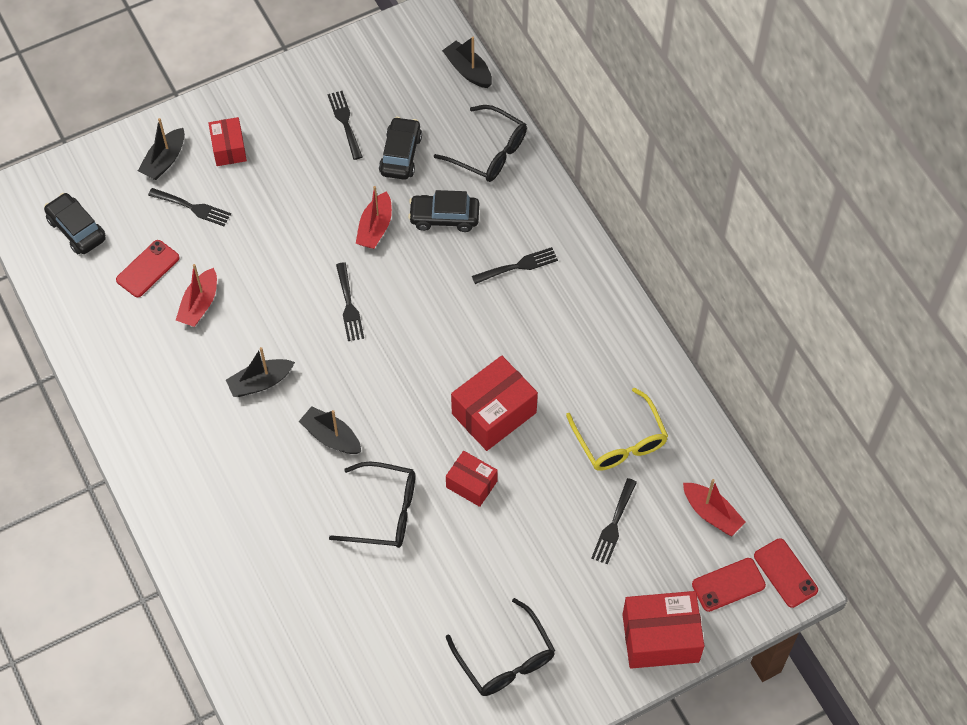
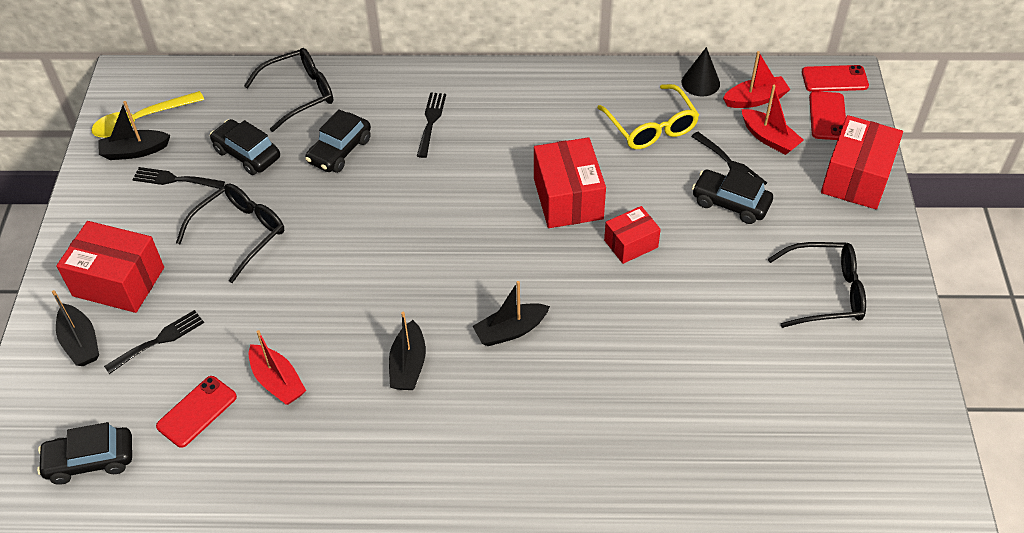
camera: 60 degrees left, 10 degrees down
red phone [116,240,180,297] -> red phone turned 60 degrees clockwise [156,376,237,448]
red box [209,117,247,166] -> red box [56,221,164,313], size x1.67
black glasses [329,462,415,548] -> black glasses moved to [176,183,284,283]
black fork [336,262,364,341] -> none
red boat [356,186,392,249] -> red boat moved to [741,85,804,155]
black boat [442,37,492,88] -> black boat moved to [99,101,170,160]
yellow glasses [566,387,668,471] -> yellow glasses turned 60 degrees clockwise [597,84,699,149]
none -> yellow spoon [91,91,204,138]
none -> black cone [682,47,720,97]
none -> black car [692,169,773,224]

